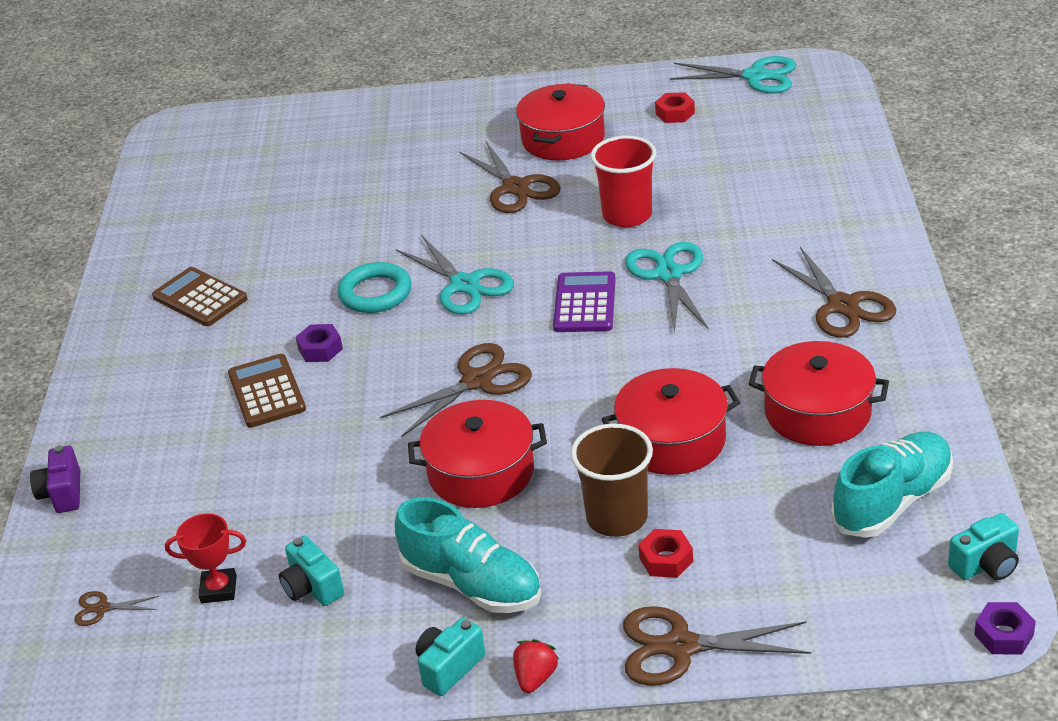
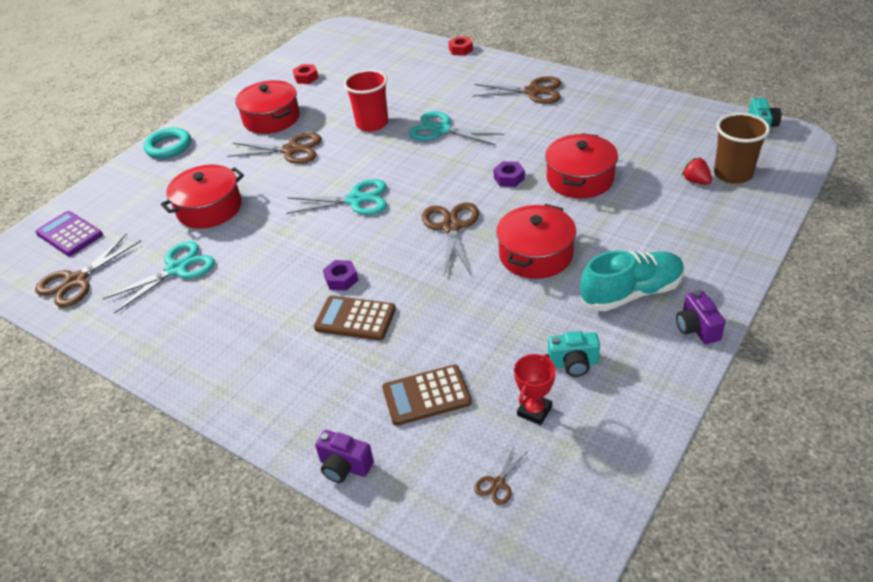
camera: 55 degrees left, 5 degrees up
brown calculator [152,267,248,326] -> brown calculator moved to [382,365,472,426]
turquoise ring [338,262,411,313] -> turquoise ring moved to [143,127,191,159]
turquoise camera [416,618,485,696] -> purple camera [676,290,725,344]
red strawberry [513,639,559,693] -> red strawberry moved to [682,157,712,185]
purple calculator [553,271,616,332] -> purple calculator moved to [35,211,103,256]
brown cup [571,424,653,537] -> brown cup moved to [714,113,770,184]
brown scissors [623,606,811,686] -> brown scissors moved to [35,234,141,307]
red nut [638,529,693,578] -> red nut moved to [448,36,473,56]
turquoise scissors [669,56,796,93] -> turquoise scissors moved to [102,241,215,313]
red pot [749,341,889,446] -> red pot moved to [161,165,244,229]
turquoise shoe [831,432,953,538] -> none
purple nut [974,602,1036,655] -> purple nut moved to [493,161,525,187]

